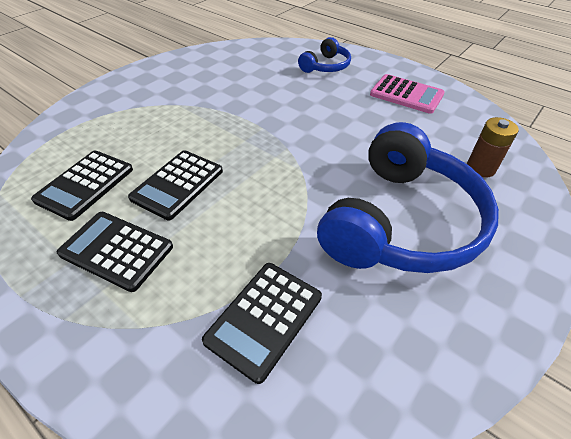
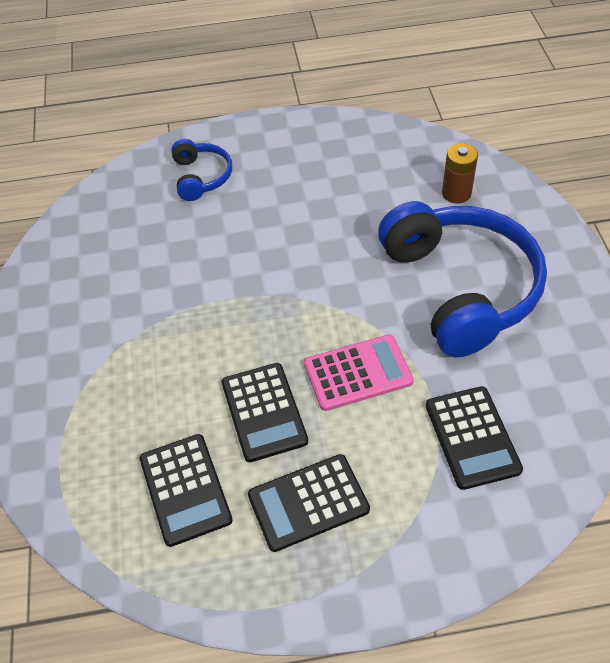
camera: 45 degrees left, 5 degrees up
pink calculator [370,74,445,114] -> pink calculator moved to [304,334,414,411]

